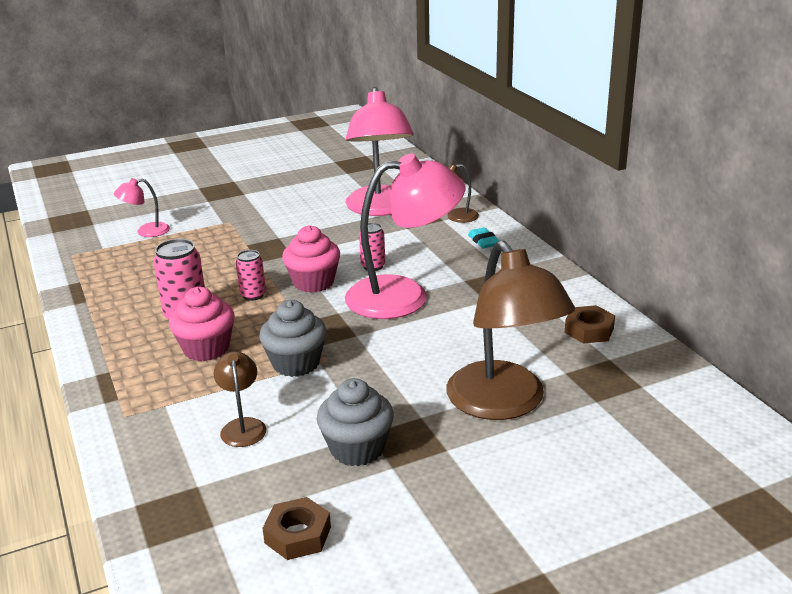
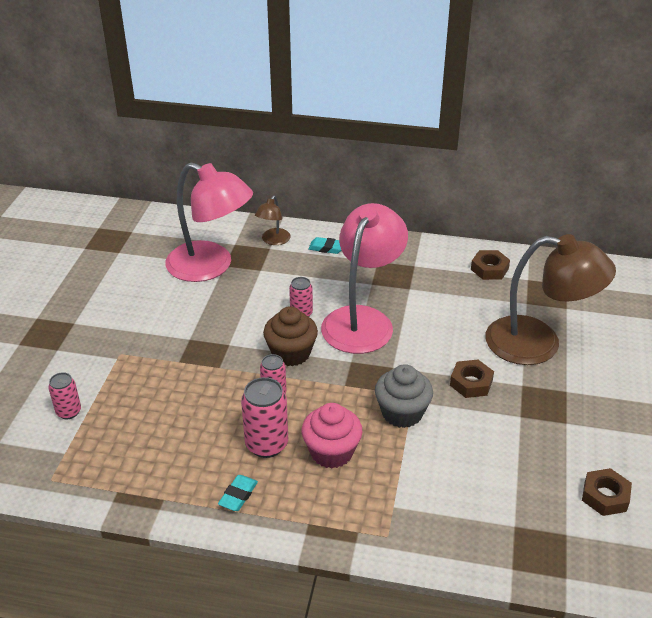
camera: 55 degrees left, 10 degrees up
pink lamp [114,178,170,237] -> pink can [49,372,81,419]
brown lamp [214,351,266,447] -> none
pink cupcake [282,225,340,293] -> brown cupcake [263,306,318,366]
grey cupcake [317,378,394,466] -> none
none -> turquoise eraser [218,475,258,511]
none -> brown nut [450,360,494,398]

